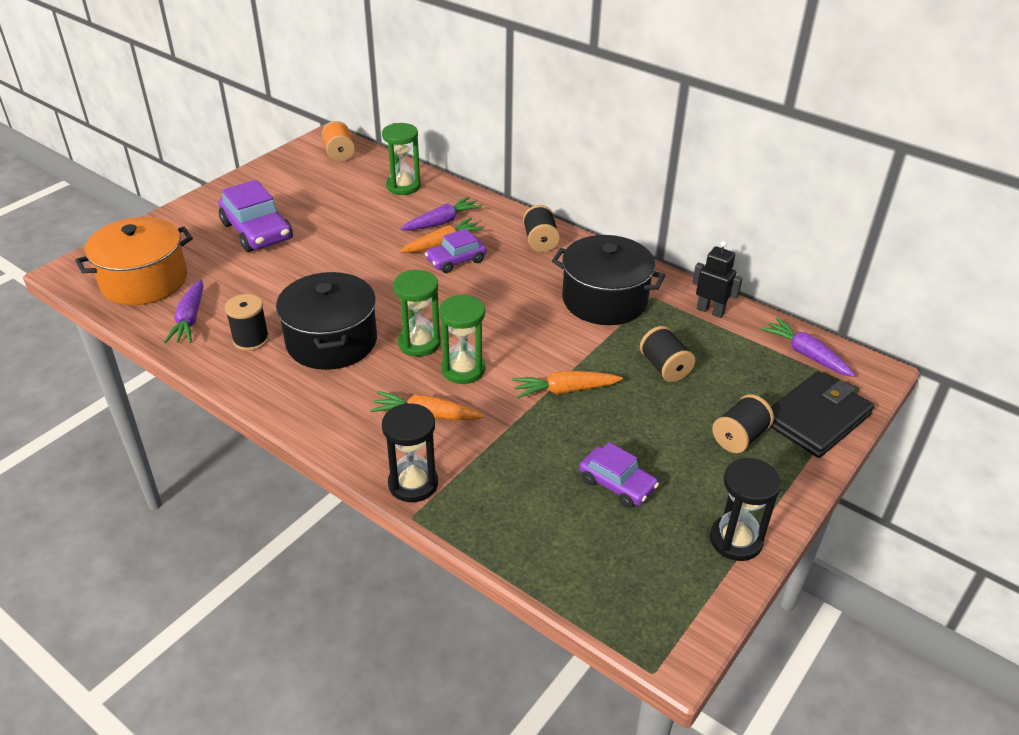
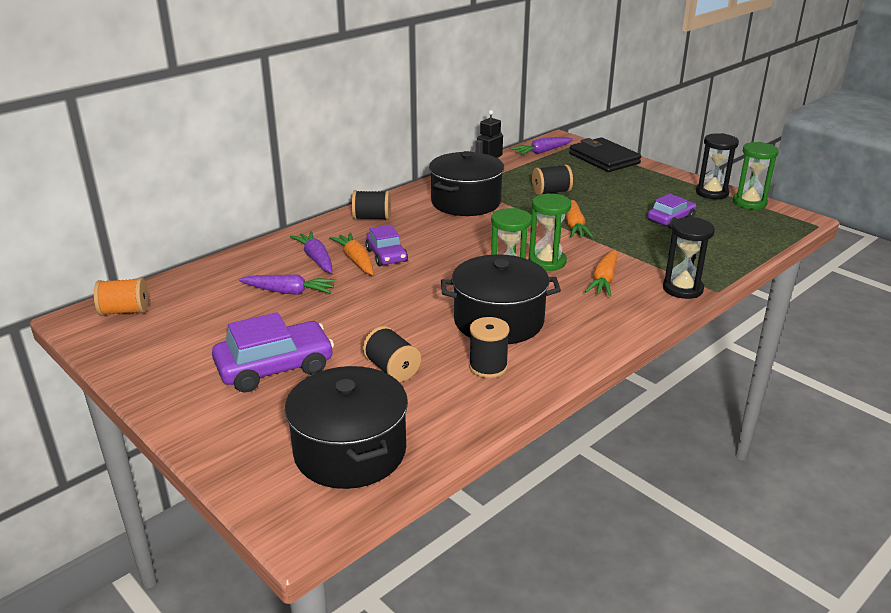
camera: 80 degrees left, 10 degrees down
orange pot [75,217,193,305] -> black pot [285,366,408,489]
purple carrot [164,279,204,343] -> purple carrot moved to [239,275,336,295]
green hourglass [382,123,421,195] -> green hourglass moved to [733,142,779,210]
black spool [712,394,774,453] -> black spool moved to [363,326,421,382]

